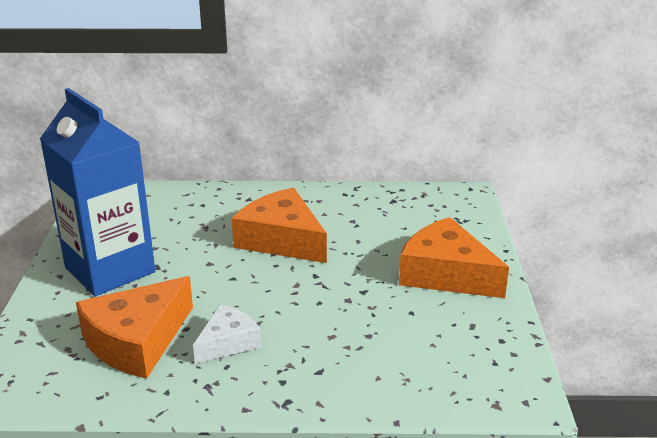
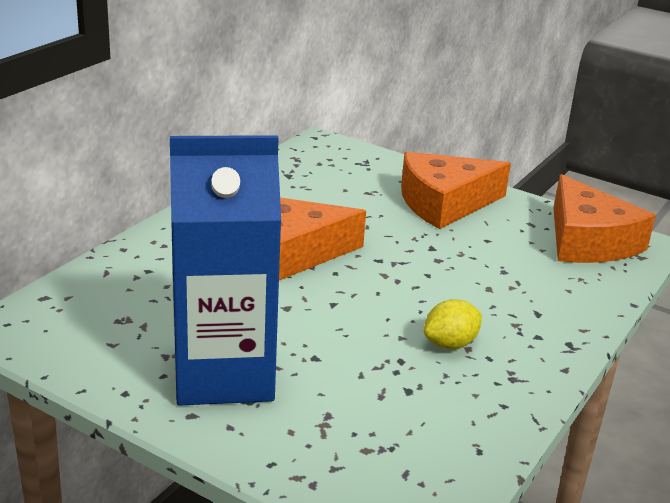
camera: 60 degrees left, 0 degrees up
orange cheese [76,276,193,379] -> orange cheese moved to [554,174,656,263]
white cheese [193,304,261,363] -> yellow lemon [424,299,482,349]

